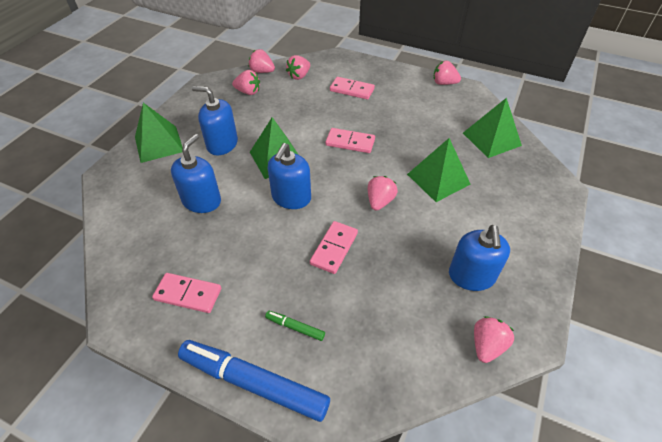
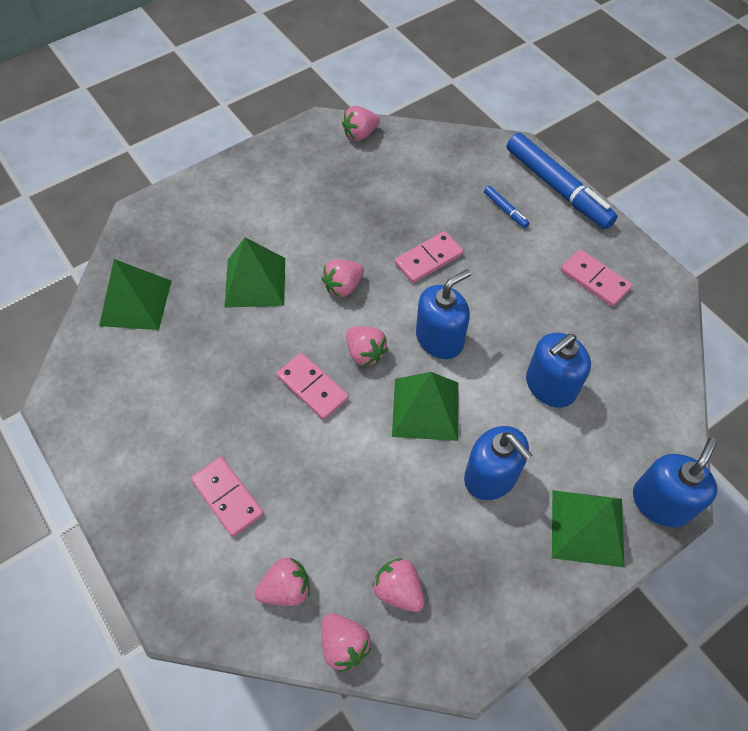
camera: 150 degrees left, 10 degrees up
green marker [265,311,325,341] -> blue marker [484,186,530,228]
pink strawberry [434,61,461,85] -> pink strawberry moved to [346,326,388,367]
blue soap dispenser [449,225,510,291] -> blue soap dispenser moved to [633,438,717,527]

